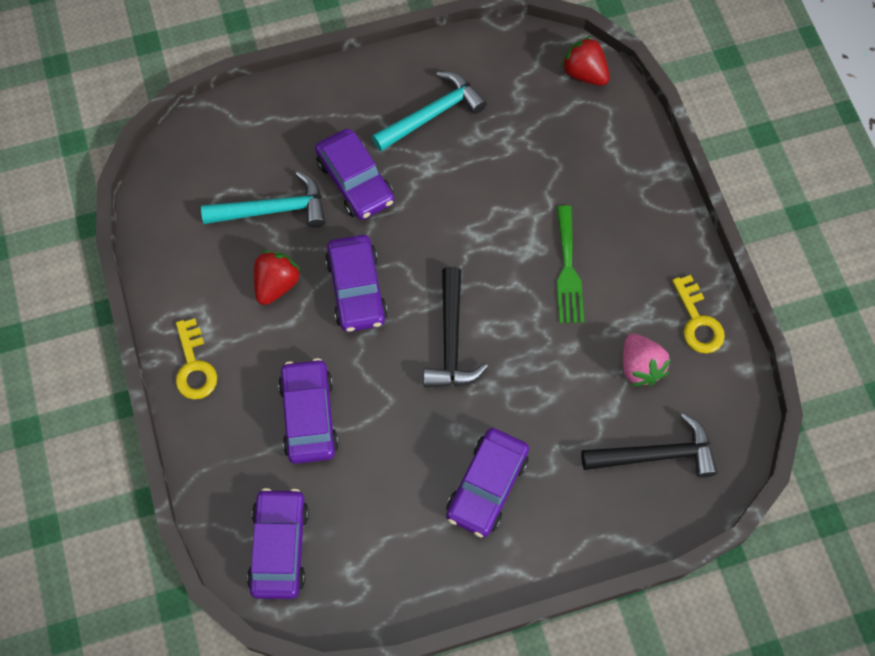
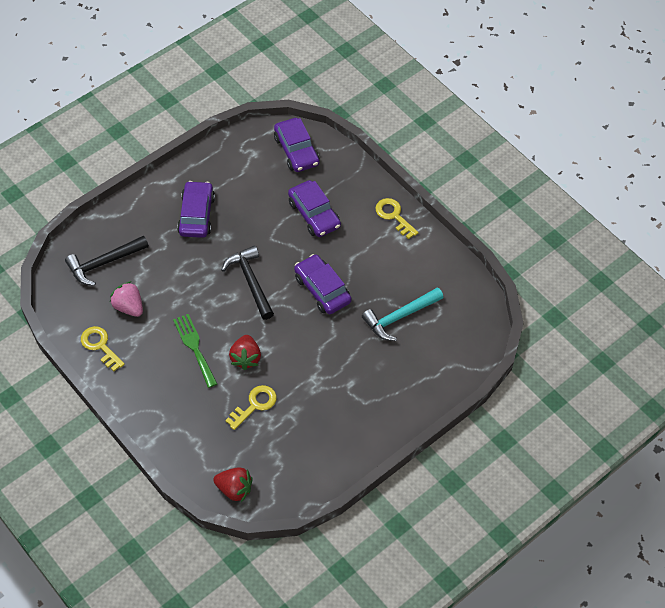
camera: 155 degrees right, 10 degrees down
red strawberry [254,250,302,305] -> red strawberry moved to [229,335,261,370]
purple car [315,129,394,220] -> none
turquoise hammer [372,72,487,151] -> none
none -> yellow key [225,385,277,430]

